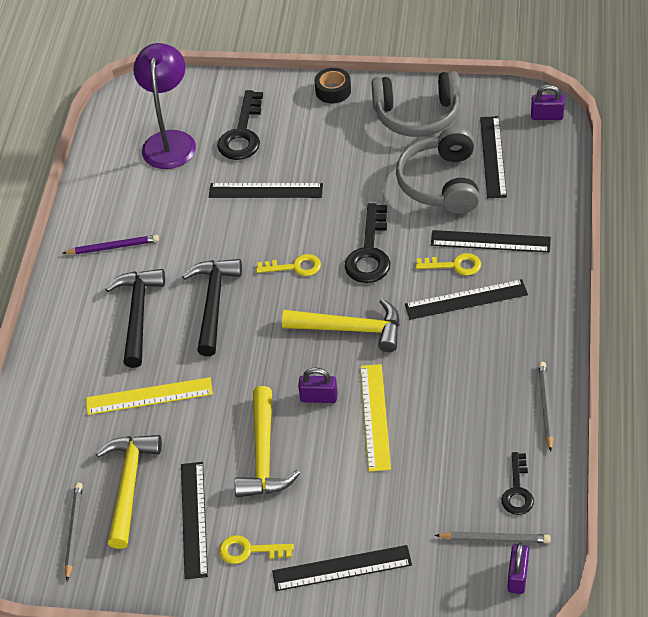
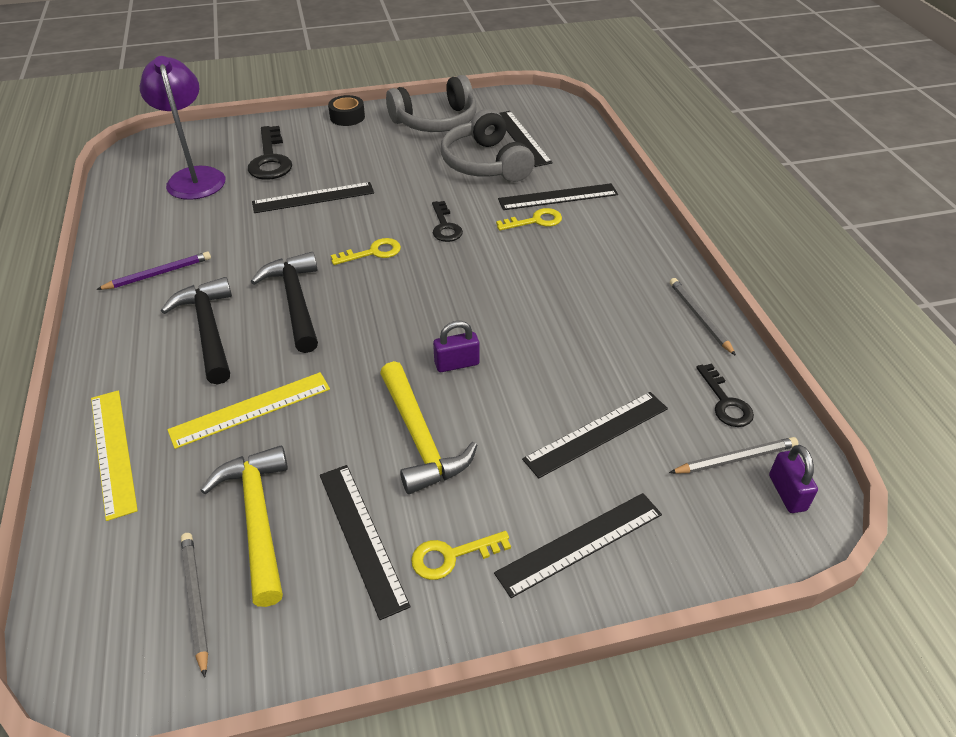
camera: 25 degrees left, 5 degrees down
yellow hammer [282,298,400,352] -> none
black key [345,203,390,283] -> black key [432,201,463,242], size x0.62
yellow ruler [360,364,391,472] -> yellow ruler moved to [91,390,138,521]
black ruler [405,279,528,320] -> black ruler moved to [522,392,668,478]
purple padlock [531,85,565,120] -> none

